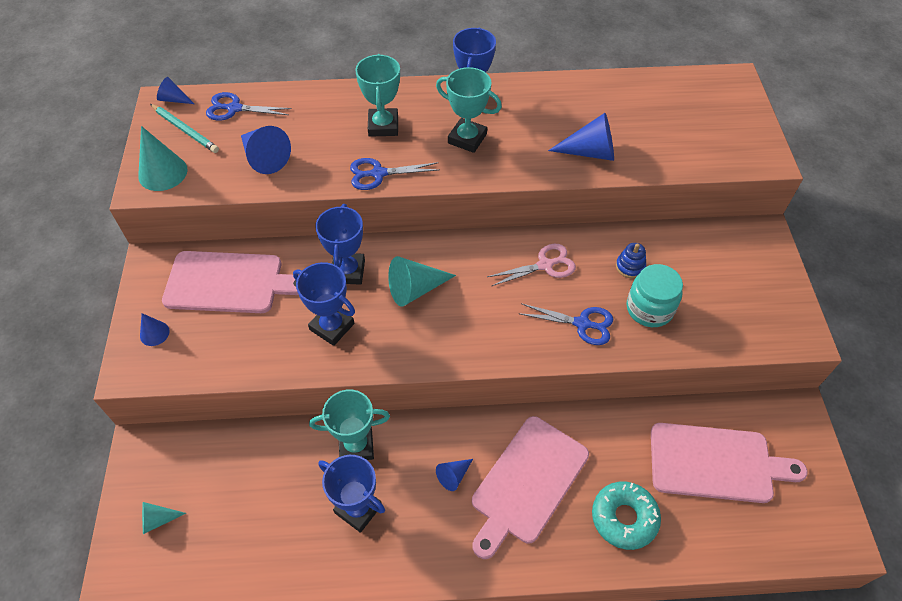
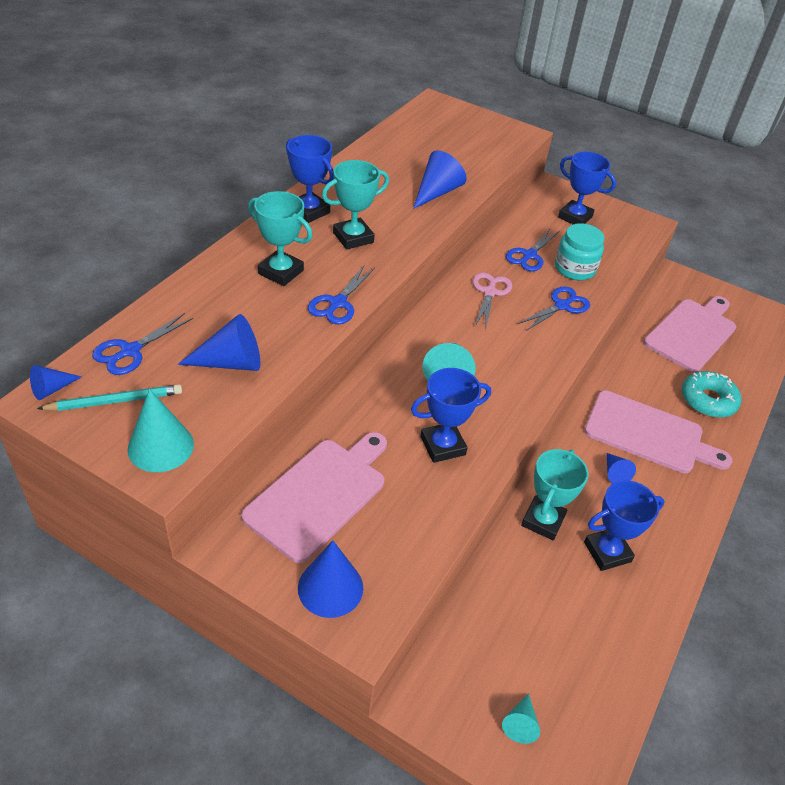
camera: 60 degrees left, 10 degrees down
blue cone [140,313,170,346] -> blue cone [298,540,363,618], size x1.76
blue trophy [315,204,365,285] -> blue trophy moved to [558,152,616,224]
pink cutting board [472,416,589,559] -> pink cutting board turned 45 degrees counterclockwise [584,391,732,474]
blue stacking toy [616,243,646,278] -> blue scissors [506,228,559,271]

